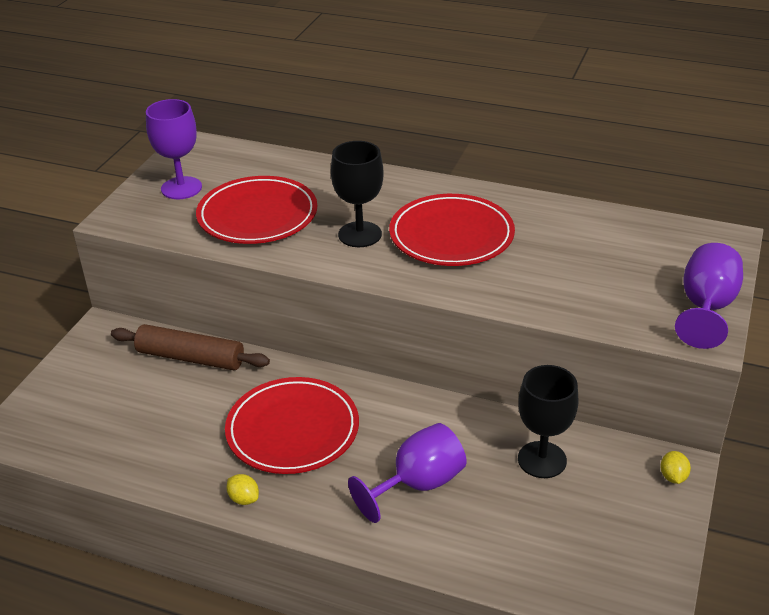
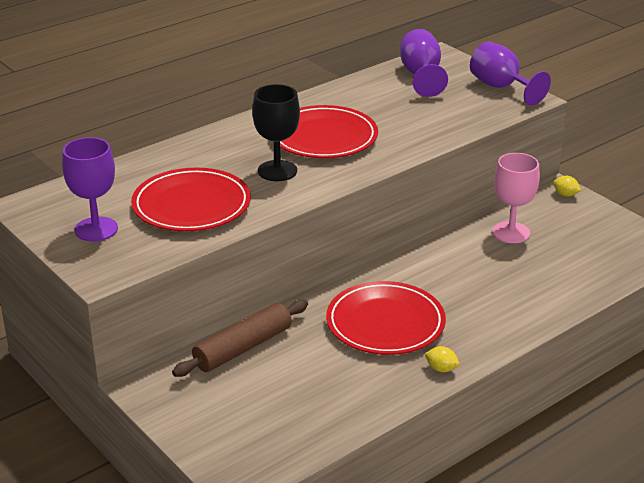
camera: 60 degrees left, 5 degrees down
yellow lemon [227,474,259,505] -> yellow lemon turned 45 degrees clockwise [425,346,459,372]
purple goblet [348,423,466,523] -> purple goblet moved to [400,29,448,97]
black goblet [518,365,579,478] -> pink goblet [492,153,540,243]

